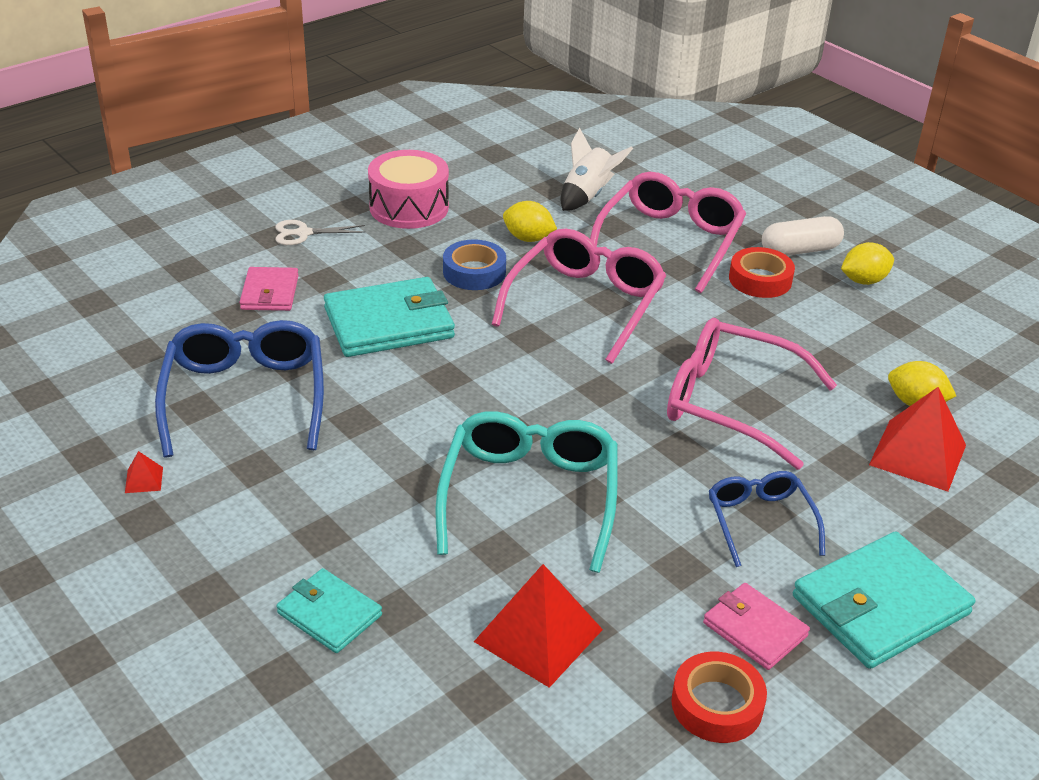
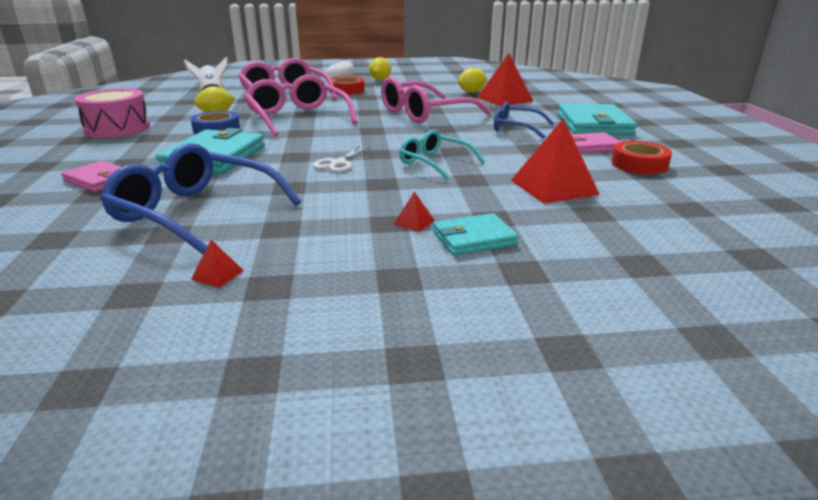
camera: 55 degrees left, 10 degrees down
white scissors [275,220,366,245] -> white scissors moved to [313,146,370,172]
turquoise glasses [435,411,618,573] -> turquoise glasses [399,130,485,180], size x0.59
none -> red pyramid [393,192,435,232]

